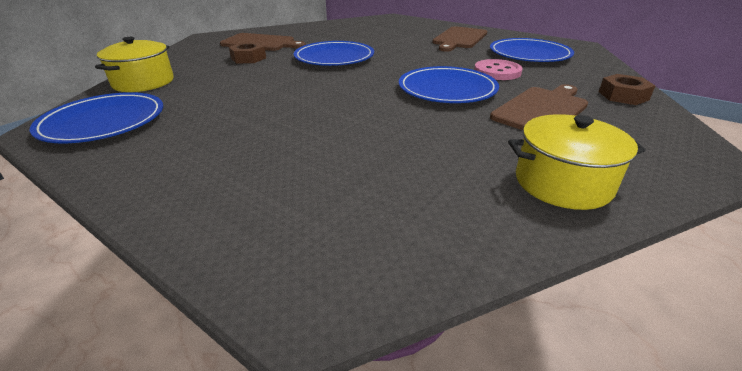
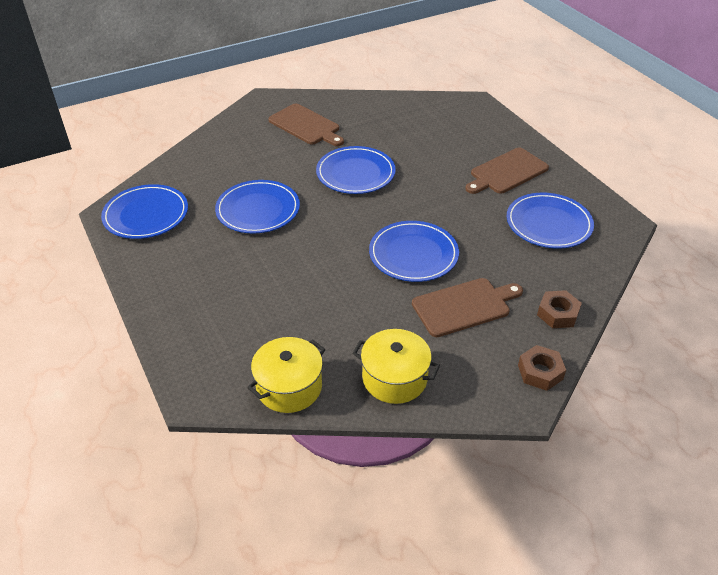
camera: 25 degrees right, 10 degrees up
yellow pot [95,37,174,92] -> yellow pot moved to [247,337,326,413]
brown nut [229,42,266,63] -> brown nut moved to [518,345,566,391]
pink button [474,59,523,80] -> none
none -> blue plate [215,180,300,234]

